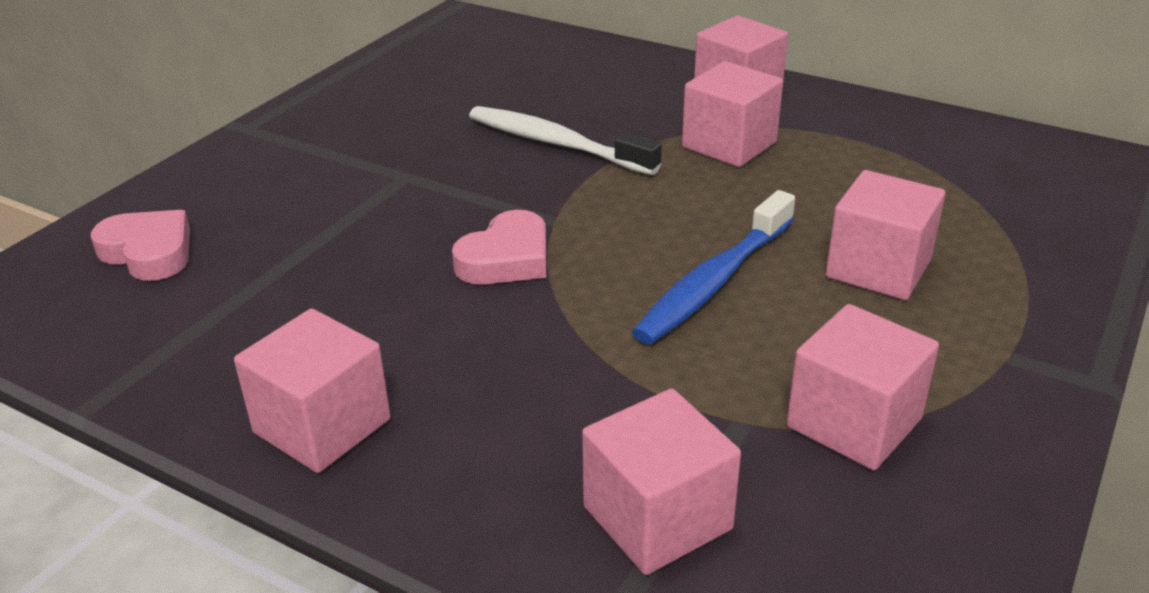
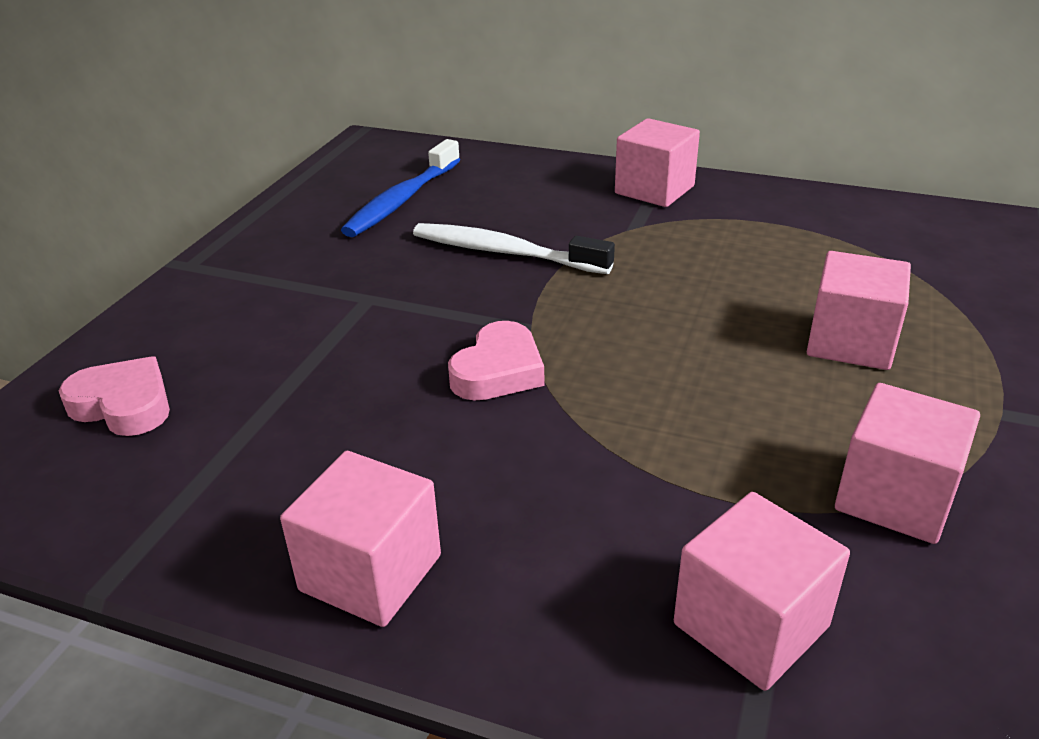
camera: 10 degrees left, 0 degrees up
blue toothbrush [632,190,795,344] -> blue toothbrush moved to [341,139,460,237]
pink cube [682,61,783,167] -> none

